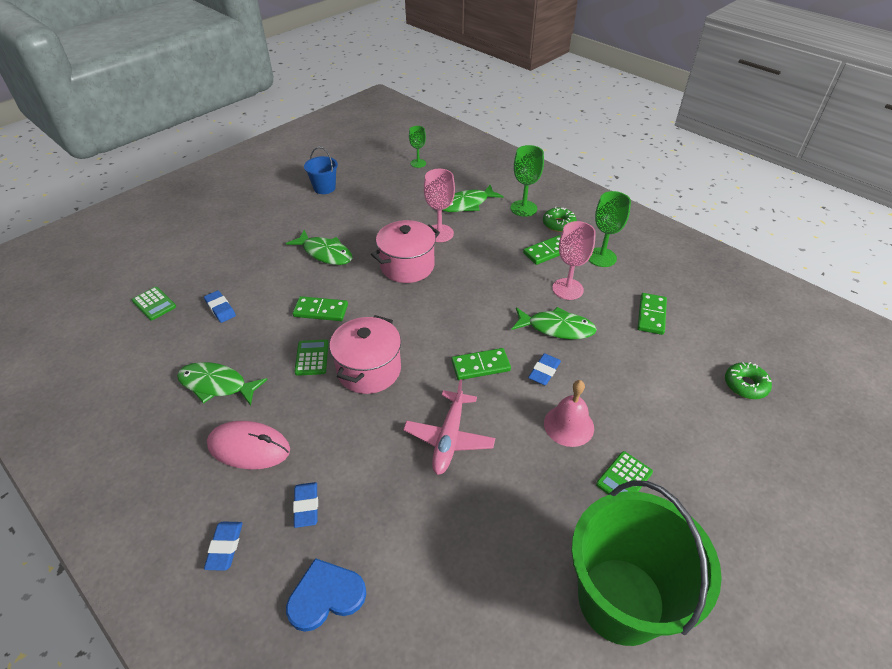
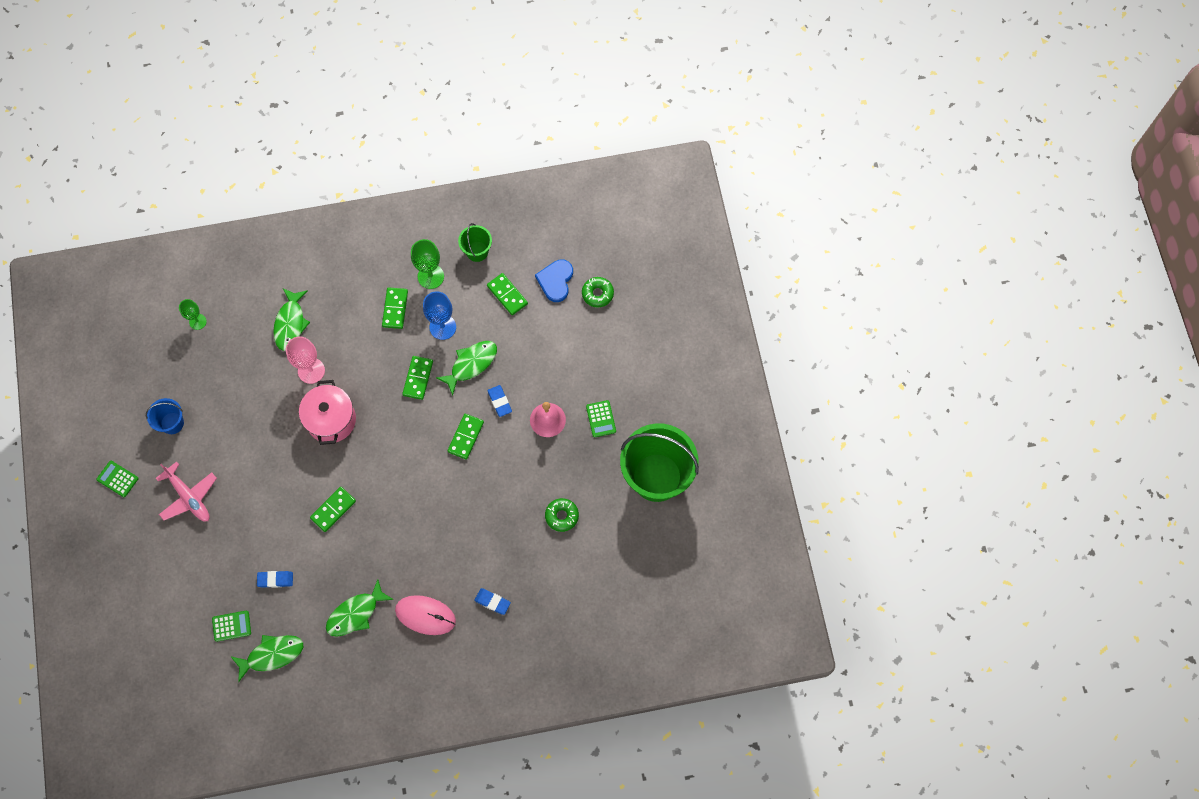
camera: 55 degrees left, 25 degrees up
blue eraser [204,521,243,571] -> none
pink mouse [207,421,290,469] -> pink mouse turned 60 degrees clockwise [395,595,456,635]
green fish [286,229,352,265] -> green fish moved to [230,635,303,682]
blue heart [286,558,366,632] -> blue heart moved to [535,260,573,302]
green calculator [294,339,329,376] -> green calculator moved to [96,461,138,497]
pink pot [330,315,401,394] -> none
pink plane [403,379,495,475] -> pink plane moved to [156,462,217,522]
green goblet [511,145,544,217] -> none
green donut [543,207,577,232] -> green donut moved to [545,498,579,532]
pink goblet [552,221,596,300] -> blue goblet [423,291,456,340]
none -> green domino [402,356,433,400]
none -> green bucket [458,223,492,262]

